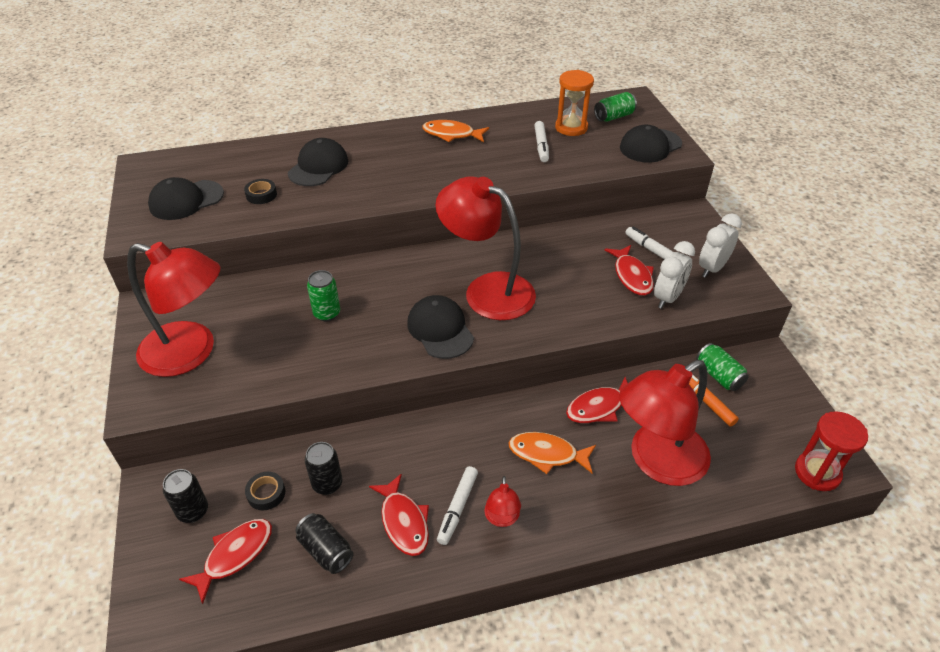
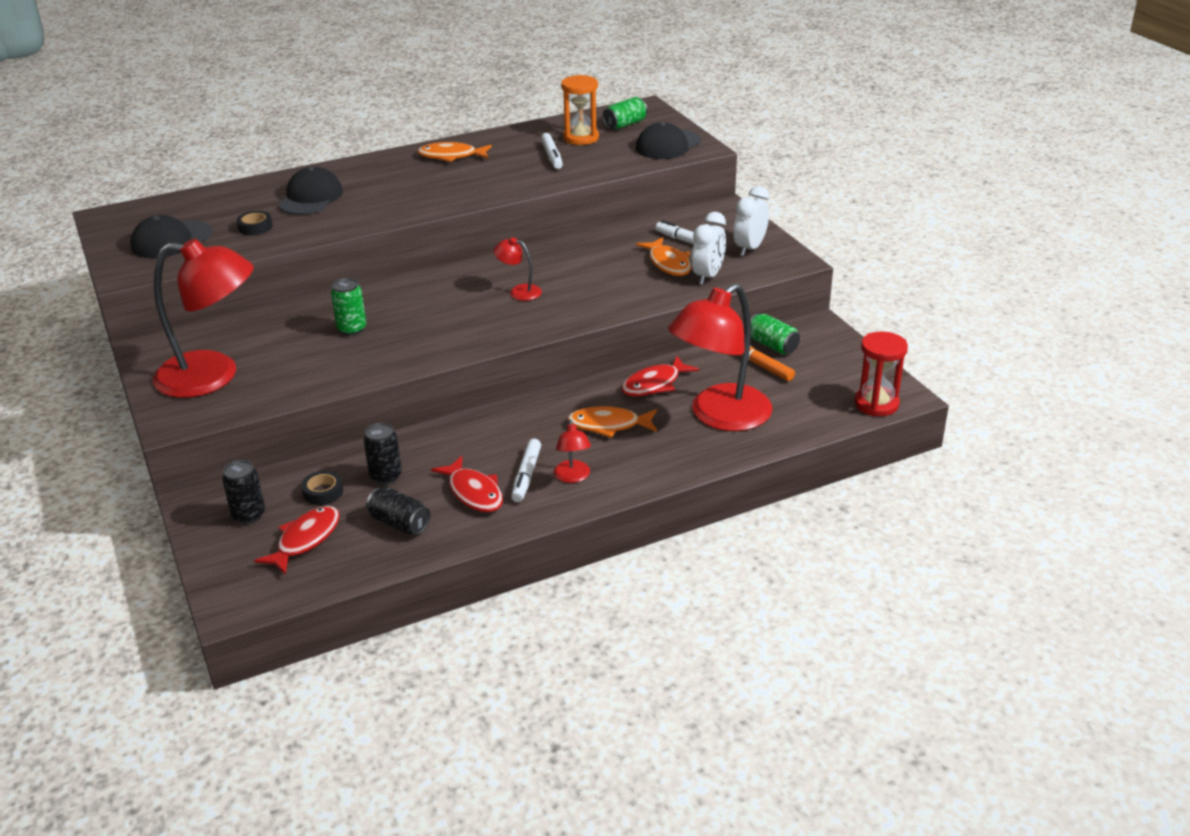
camera: 10 degrees left, 10 degrees down
black cap [407,295,474,359] -> none
red lamp [436,176,536,320] -> red lamp [493,237,542,301], size x0.43
red fish [605,245,654,295] -> orange fish [636,237,692,276]

